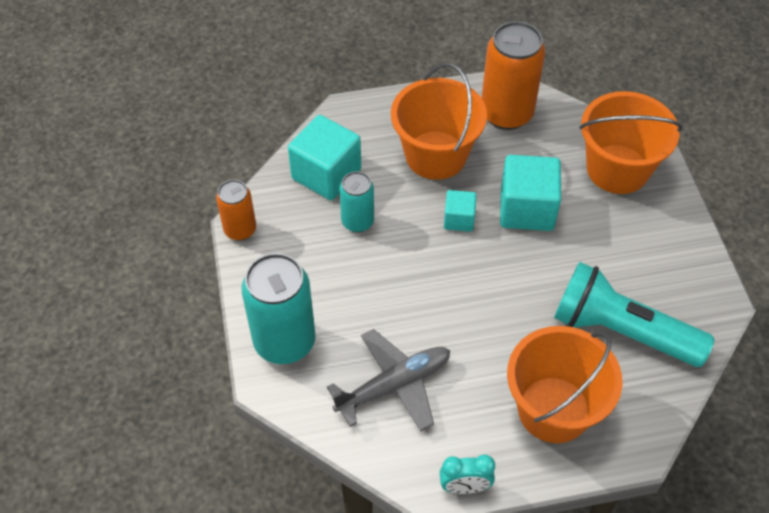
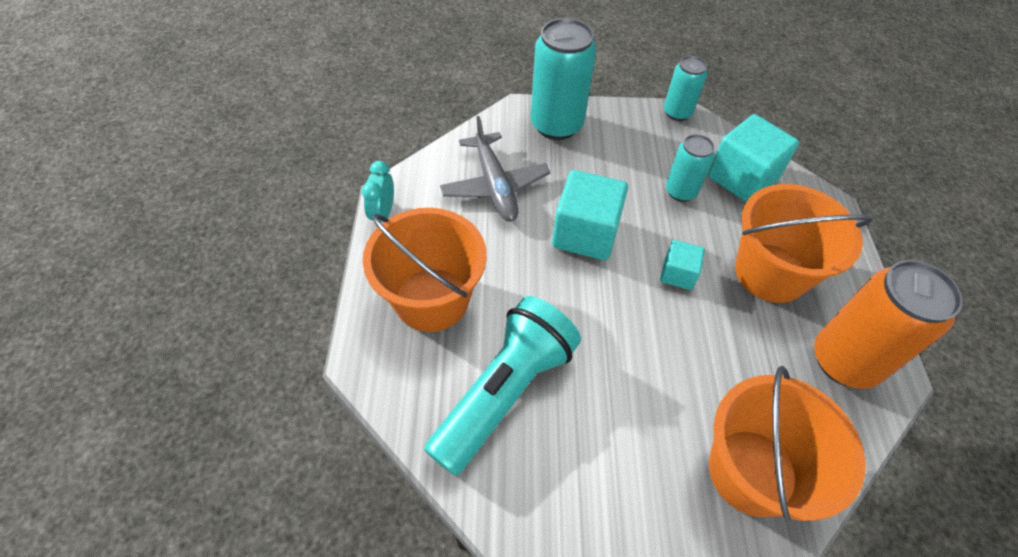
camera: 100 degrees right, 0 degrees up
orange can [216,180,256,241] -> turquoise can [664,56,707,121]
turquoise cube [500,155,561,231] -> turquoise cube moved to [552,170,628,260]

